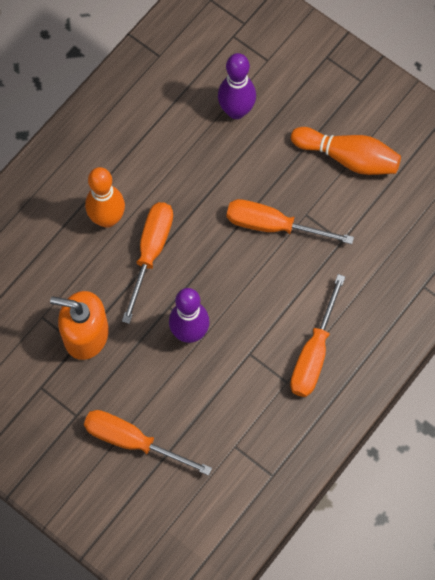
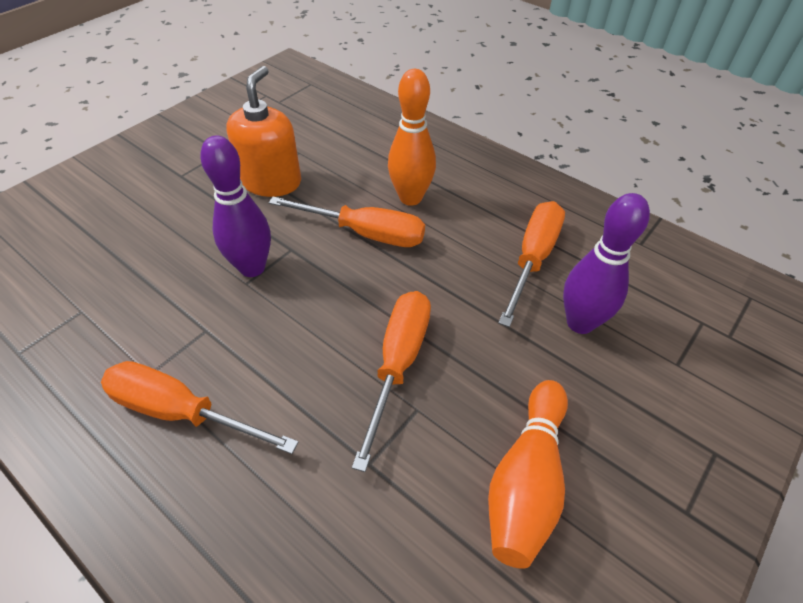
camera: 90 degrees right, 20 degrees down
orange screwdriver [84,410,212,476] -> orange screwdriver moved to [498,201,565,327]

